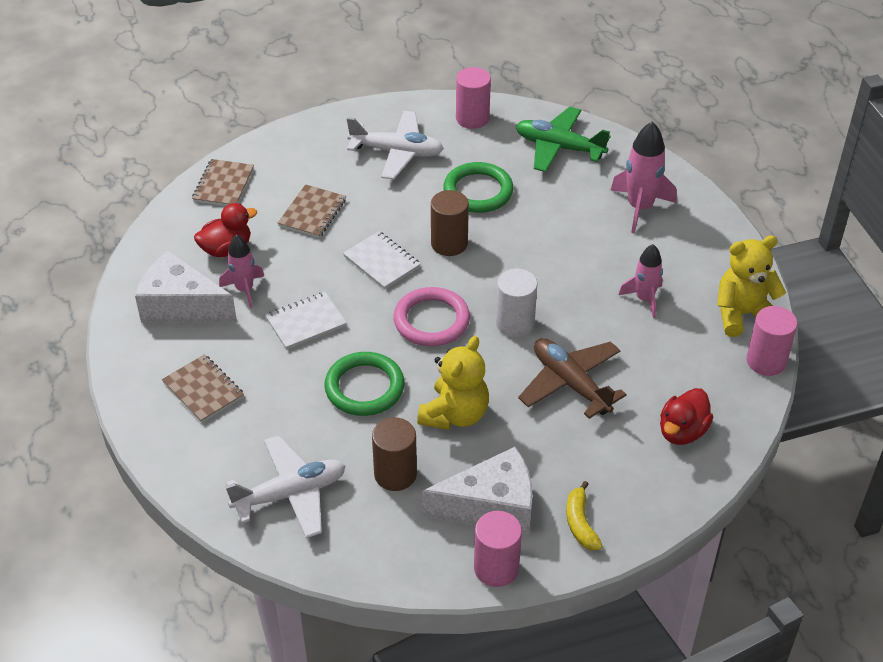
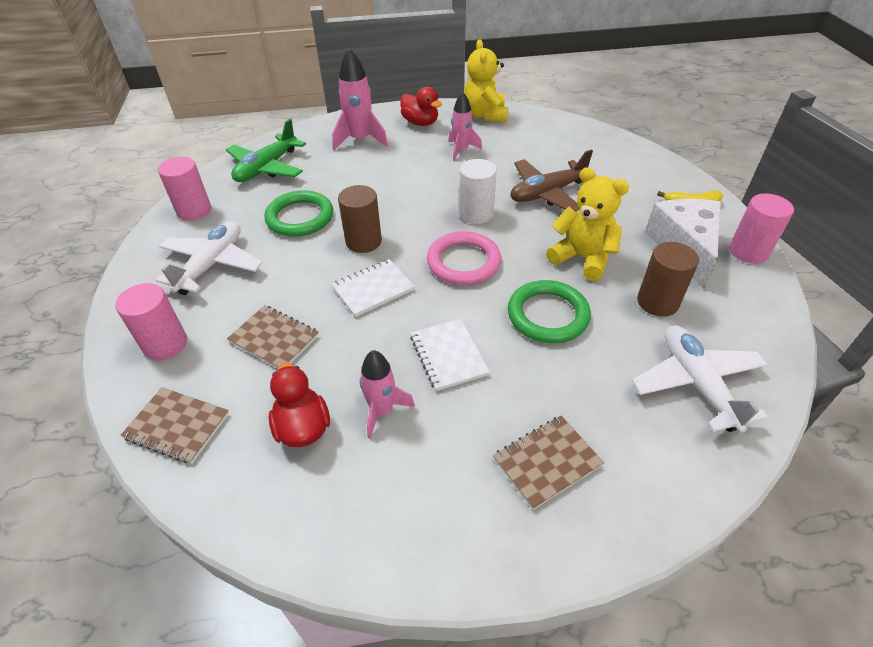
camera: 80 degrees left, 0 degrees up
white cheese [135,250,237,323] -> none
red duck [660,388,713,445] -> red duck moved to [400,87,442,126]
pink cylinder [747,306,797,376] -> pink cylinder moved to [116,283,187,360]

